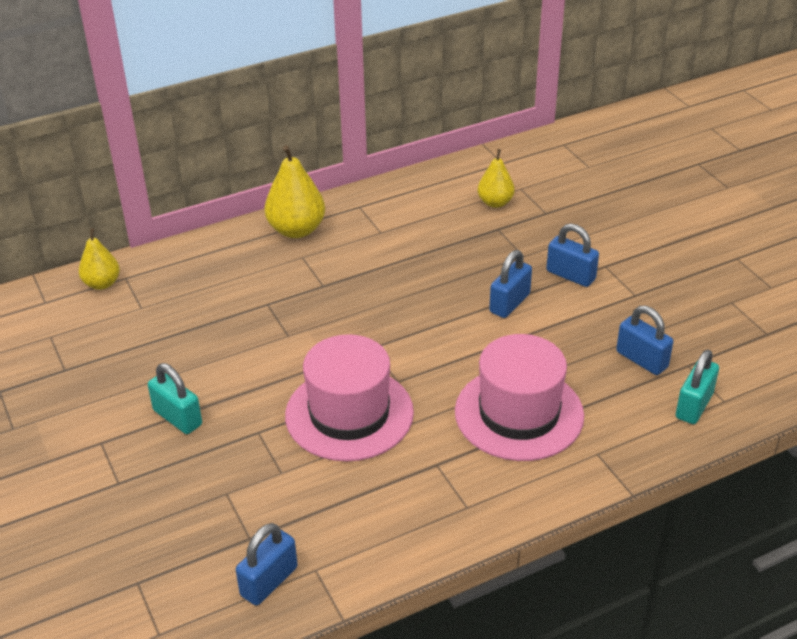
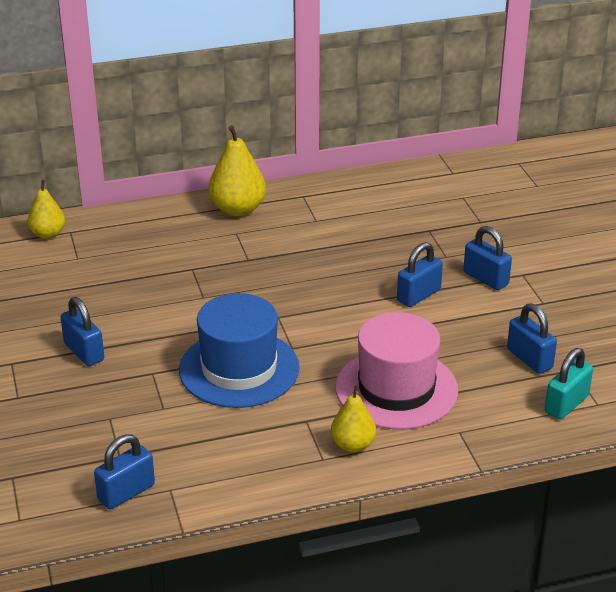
camera: 10 degrees right, 5 degrees down
turquoise padlock [148,363,202,434] -> blue padlock [60,297,104,366]
pink hat [285,334,414,461] -> blue hat [179,293,300,408]
yellow pear [478,149,515,208] -> yellow pear moved to [331,384,376,452]

